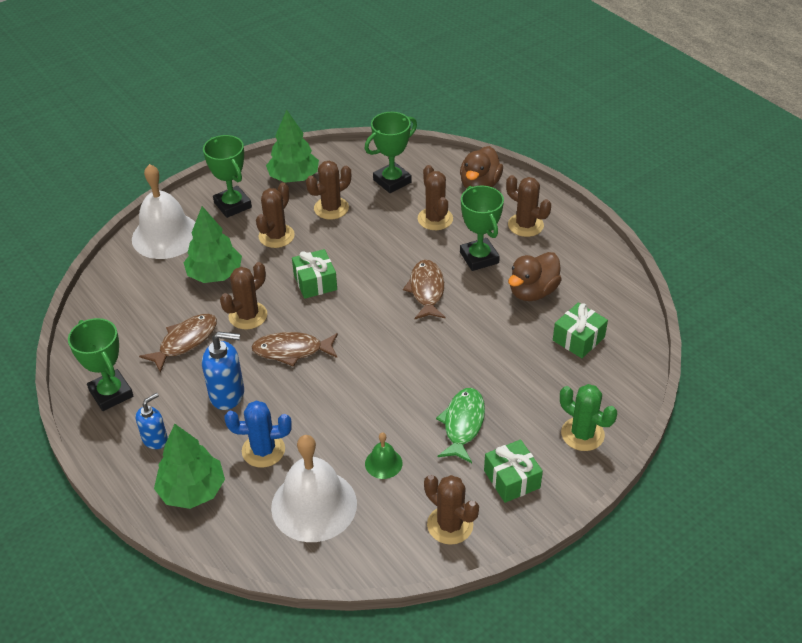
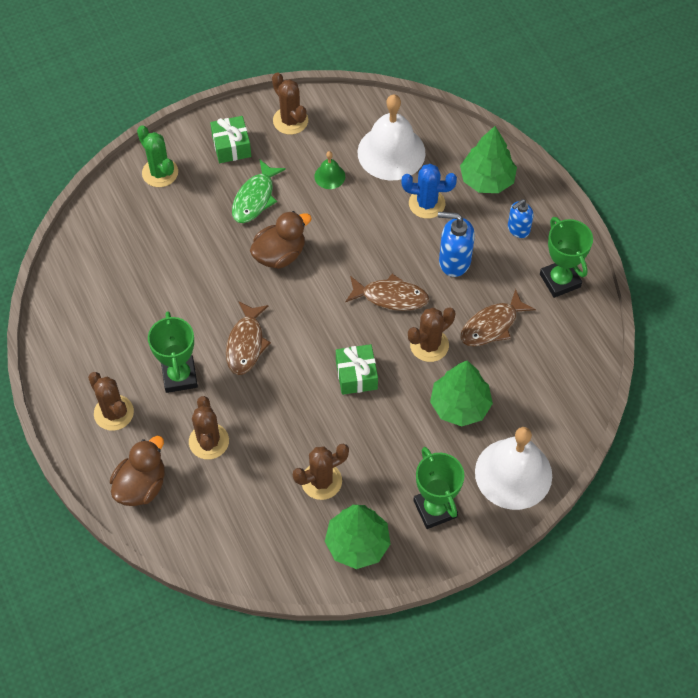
camera: 170 degrees left, 15 degrees up
brown cactus [256,183,295,248] -> none
green trophy [365,112,417,193] -> none
brown duck [508,252,562,301] -> brown duck moved to [250,211,312,269]
green gift [553,303,608,358] -> none

